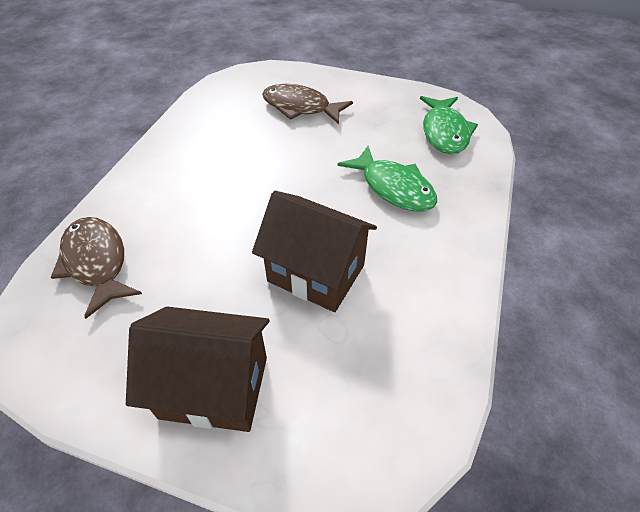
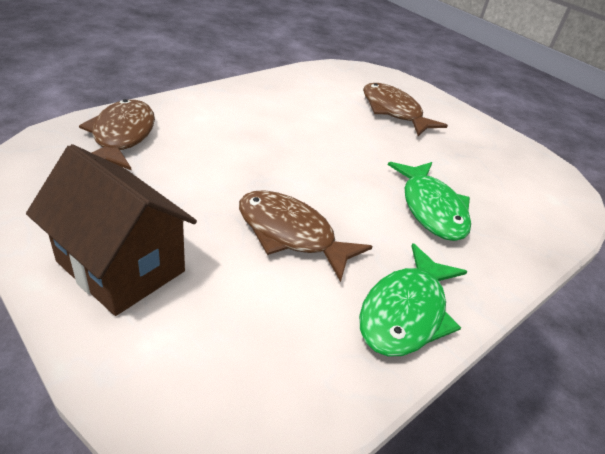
camera: 25 degrees right, 10 degrees down
brown house [252,191,377,312] -> brown fish [239,190,373,282]
green fish [420,96,478,154] -> green fish moved to [359,243,468,356]

